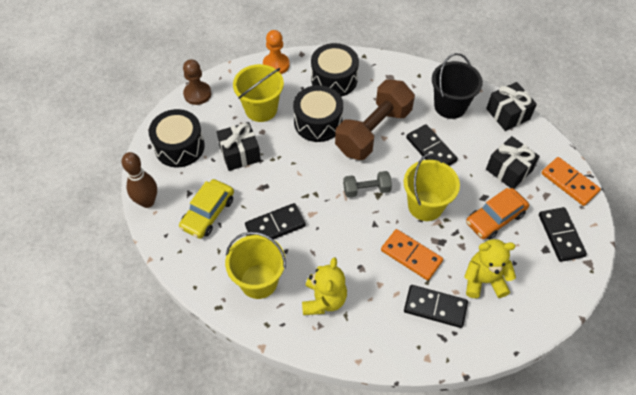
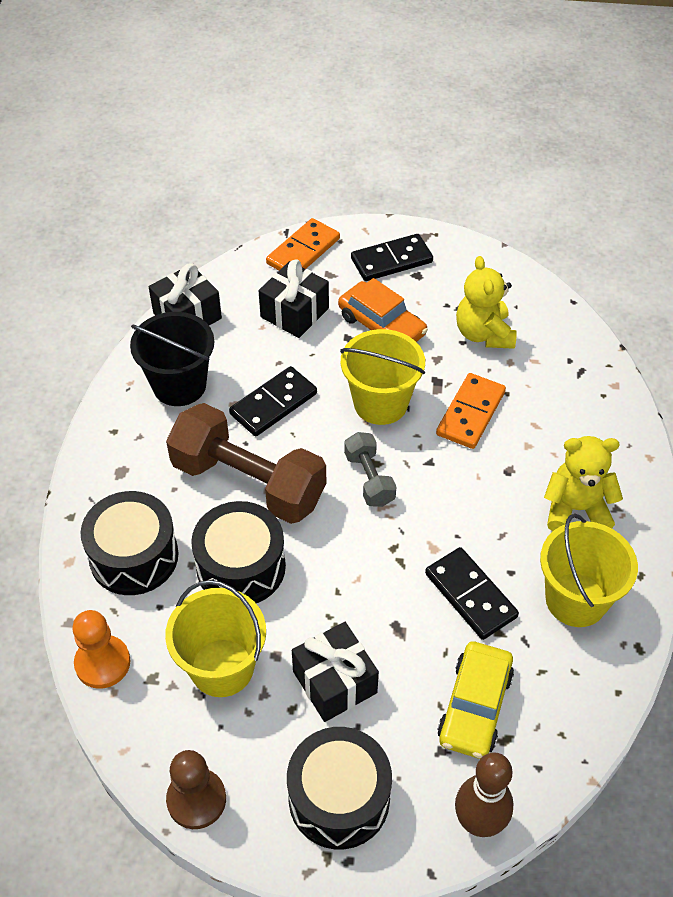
camera: 100 degrees left, 5 degrees down
yellow car [179,179,234,239] -> yellow car turned 90 degrees clockwise [437,641,514,759]
black domino [404,285,468,328] -> none

